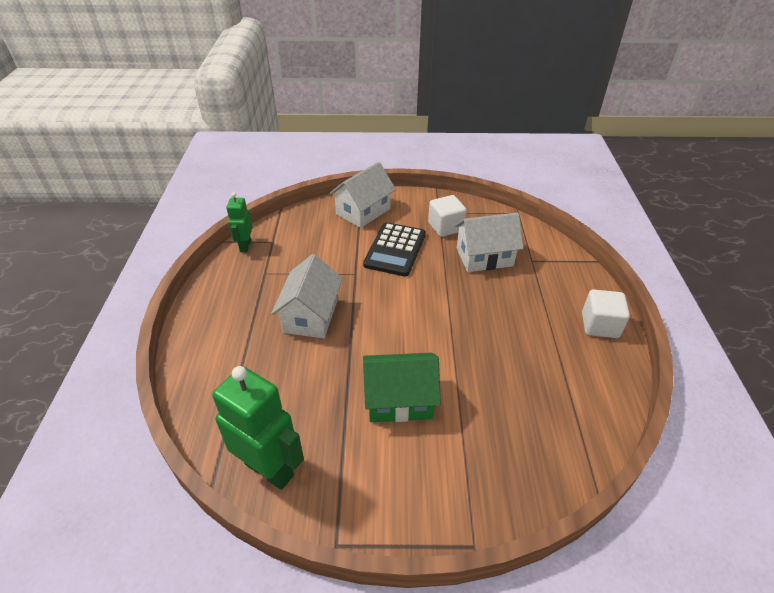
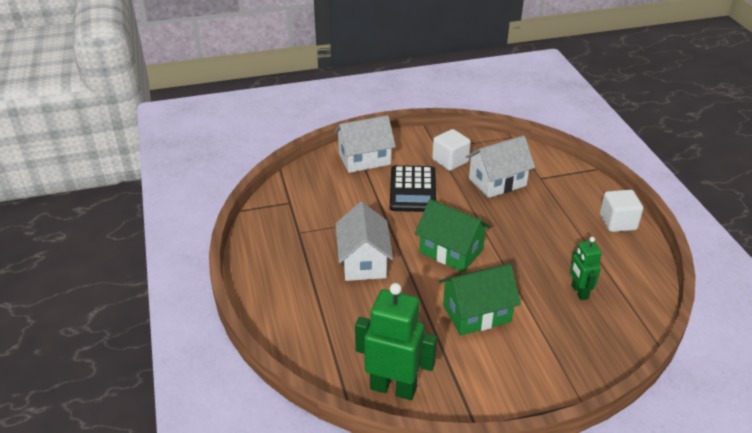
camera: 15 degrees left, 5 degrees down
green robot [226,192,253,252] -> green robot moved to [570,237,602,300]
white house [329,162,396,228] -> white house turned 45 degrees clockwise [334,115,396,173]
none -> green house [415,199,491,272]

